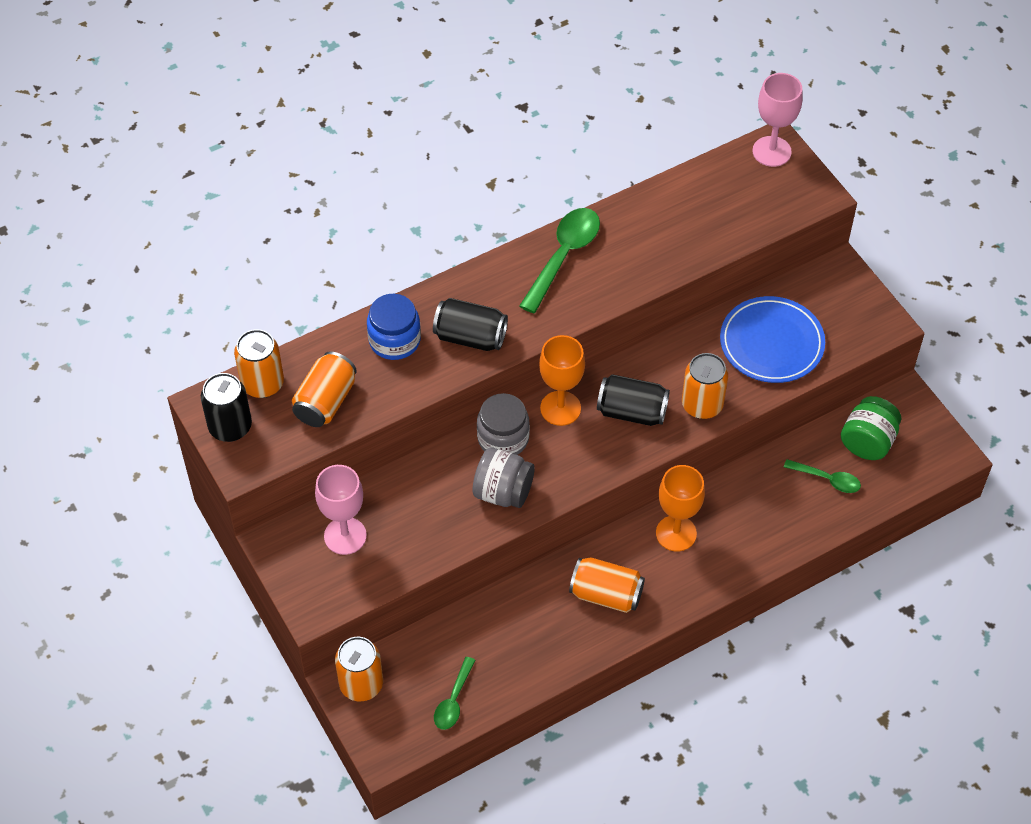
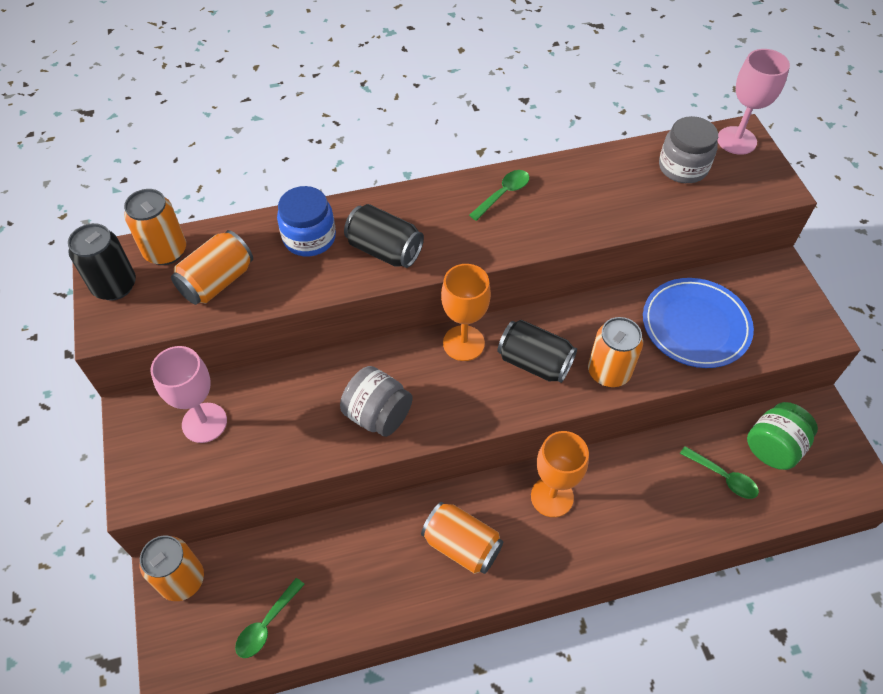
camera: 15 degrees right, 0 degrees up
grey jar [477,393,530,455] -> grey jar moved to [659,116,718,183]
green spoon [519,208,600,313] -> green spoon [469,170,529,221], size x0.58

